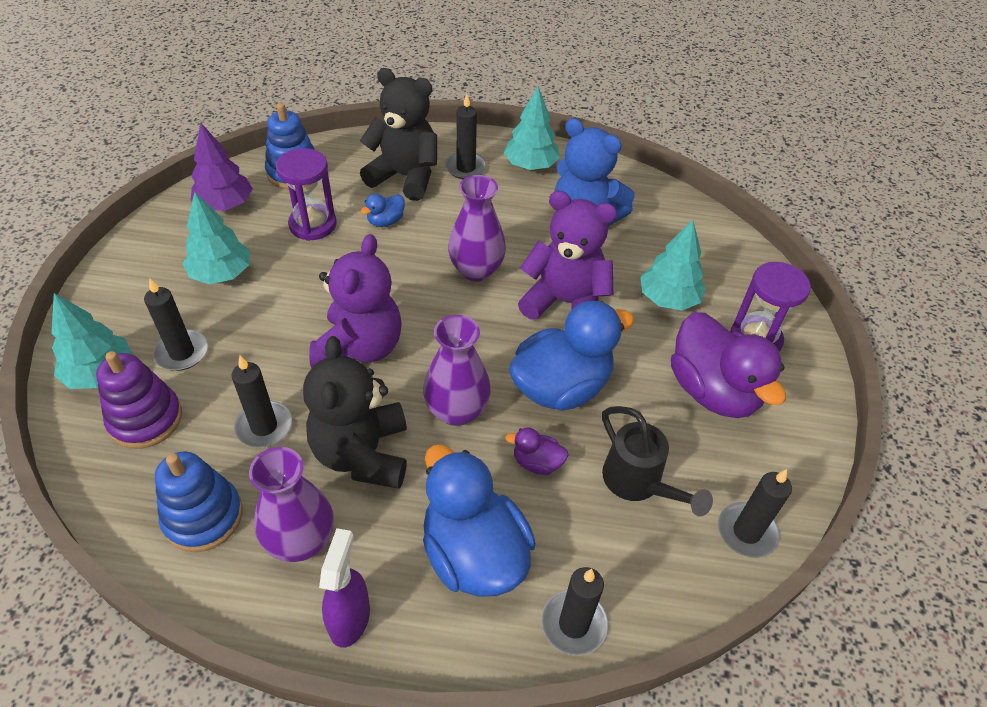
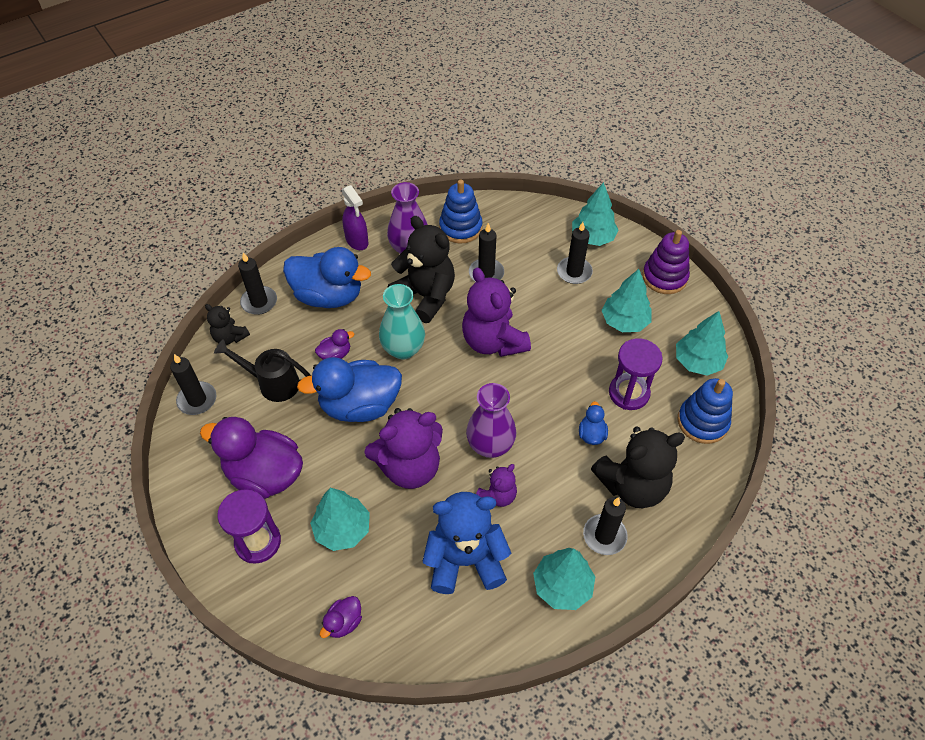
camera: 140 degrees right, 5 degrees up
purple stacking toy [96,351,182,449] -> purple stacking toy moved to [642,230,690,294]
purple tree [190,123,253,211] -> turquoise tree [676,311,728,376]
purple vase [423,315,491,426] -> turquoise vase [379,284,425,360]
blue duck [509,301,634,411] -> blue duck turned 60 degrees clockwise [297,357,402,422]
none -> black teddy bear [205,304,250,345]
none -> purple duck [320,596,362,638]
none -> purple teddy bear [476,464,517,507]

